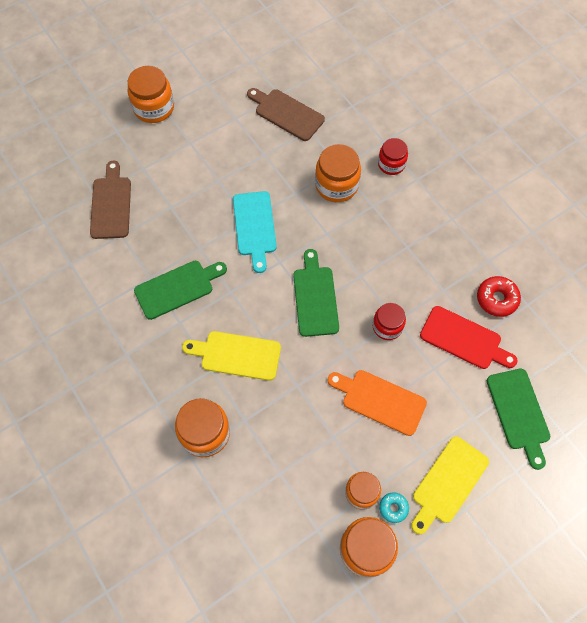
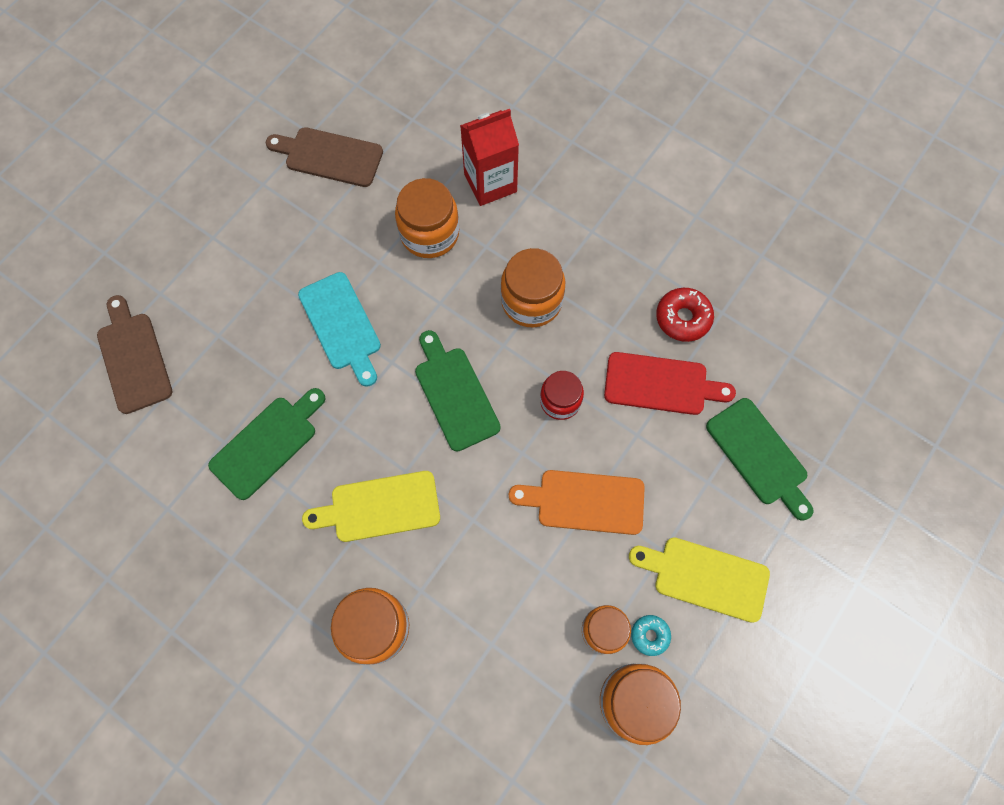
camera: 20 degrees left, 5 degrees up
orange jar [128,66,174,123] -> orange jar moved to [501,248,565,327]
red jar [378,138,408,175] -> red carton [460,109,519,206]
yellow cutting board [411,436,489,534] -> yellow cutting board turned 90 degrees clockwise [629,537,770,623]

